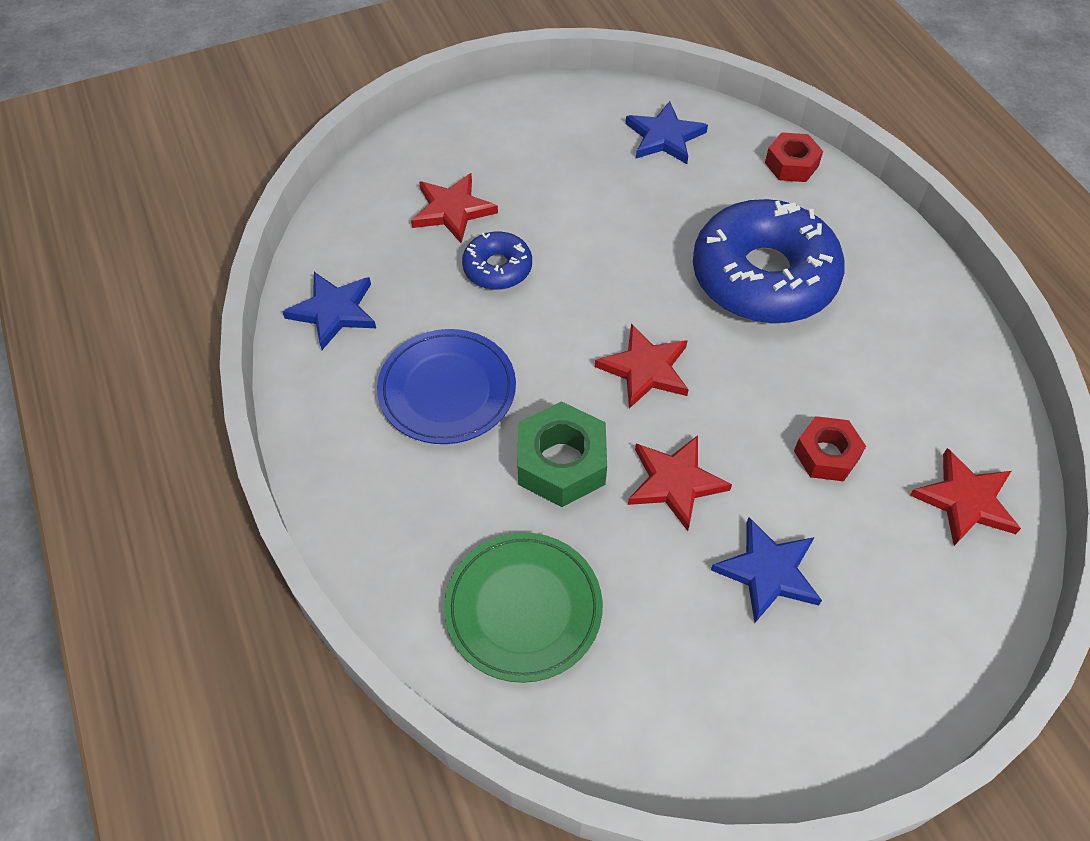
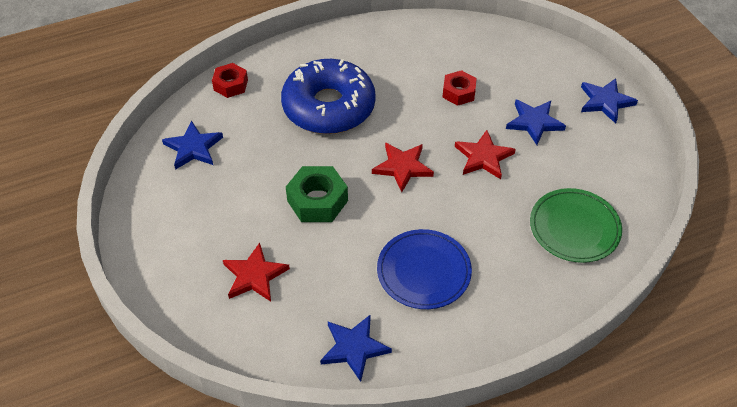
camera: 90 degrees left, 5 degrees down
blue donut [462,232,532,290] -> none
green nut [518,401,607,507] -> green nut moved to [286,166,348,222]
red star [910,448,1021,546] -> none
none -> blue star [581,78,638,124]

